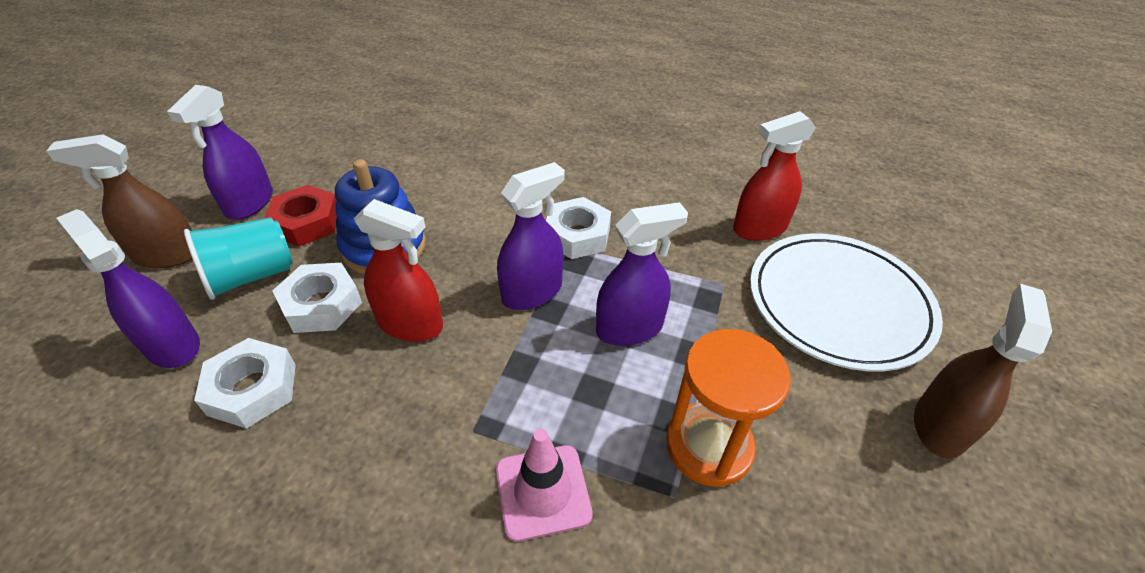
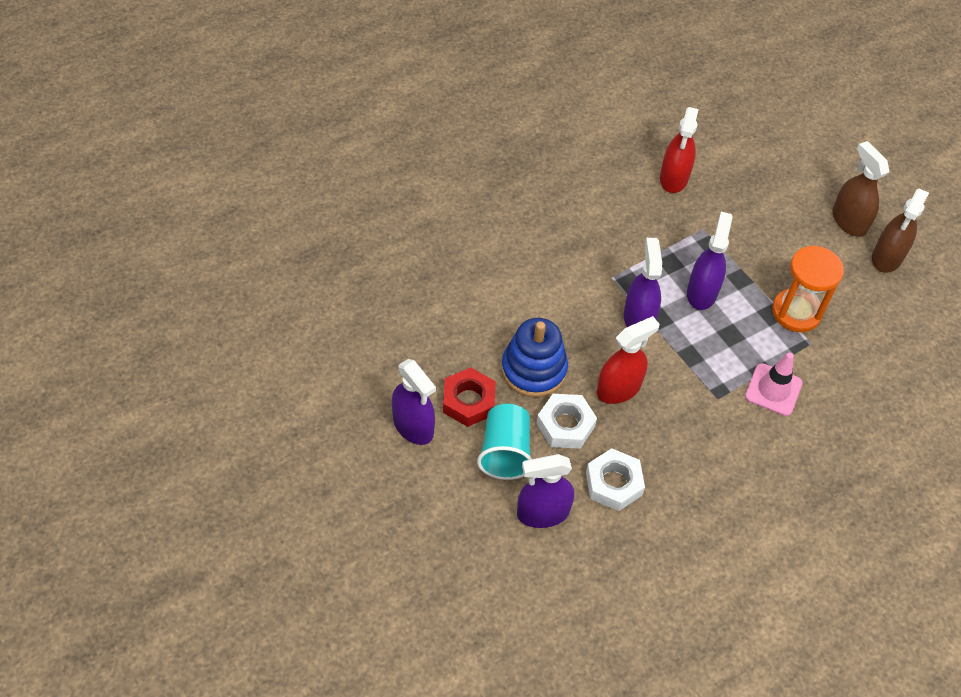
camera: 55 degrees left, 10 degrees up
brown spray bottle [46,134,192,269] -> brown spray bottle moved to [872,189,929,273]
white nut [546,197,611,259] -> none
white plate [750,234,943,371] -> none

